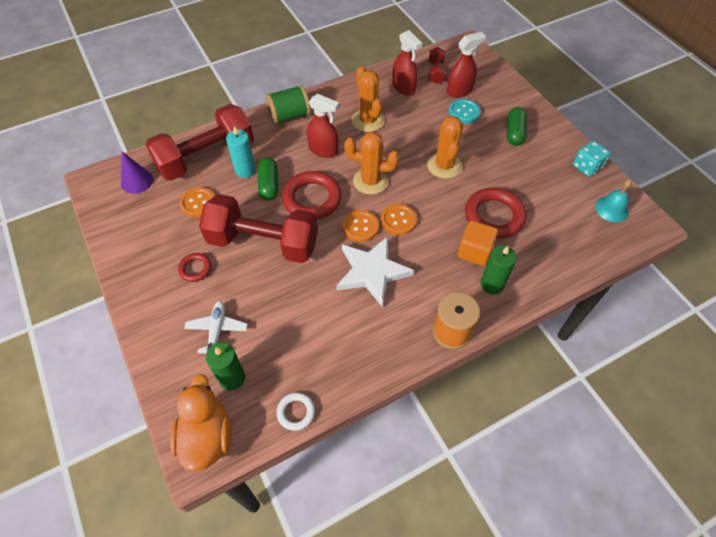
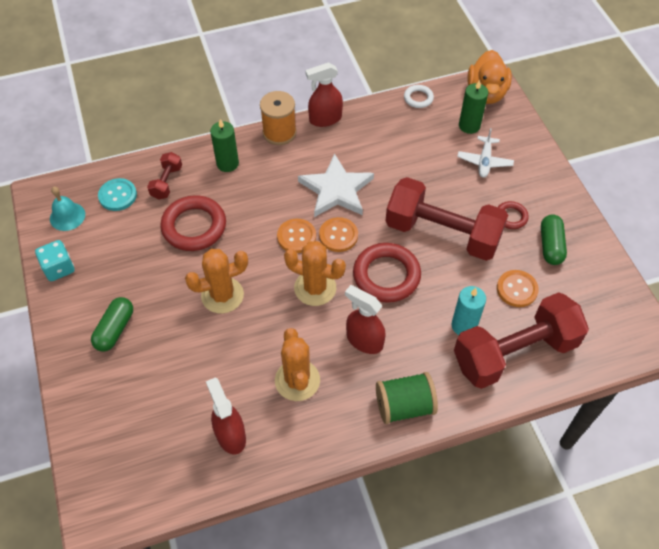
camera: 170 degrees left, 0 degrees up
purple cone [121,152,153,194] -> none
green capsule [258,158,278,200] -> green capsule moved to [541,214,567,265]
orange cactus [427,116,463,179] -> orange cactus turned 60 degrees clockwise [185,249,248,314]
red dumbbell [429,47,446,84] -> red dumbbell moved to [147,152,182,200]
red spray bottle [447,32,486,98] -> red spray bottle moved to [305,62,343,127]
turquoise button [449,99,481,124] -> turquoise button moved to [98,178,137,211]
orange cube [458,220,498,266] -> none

